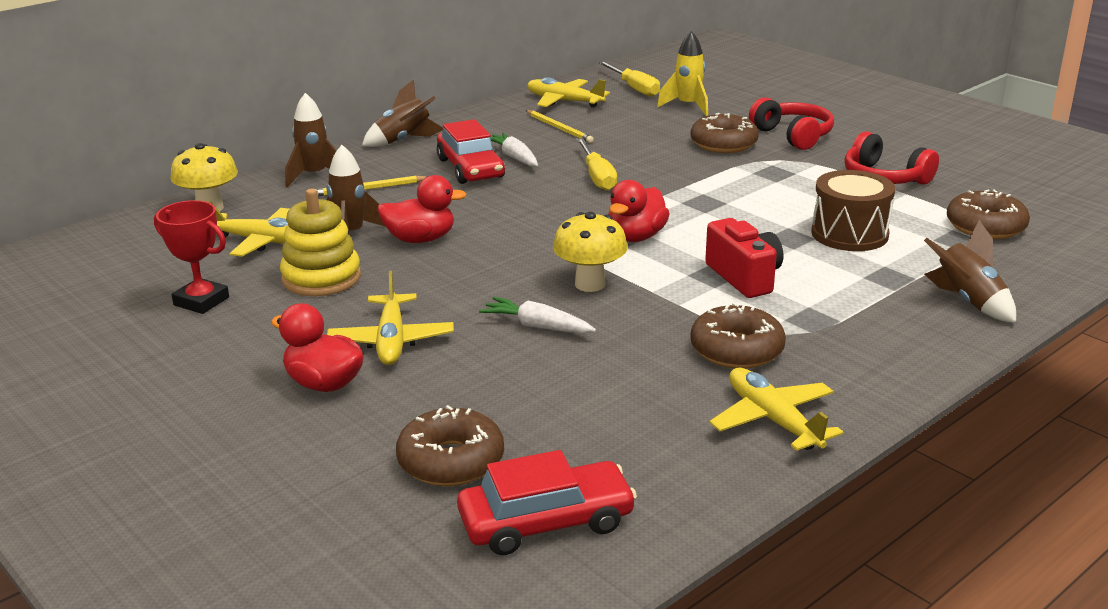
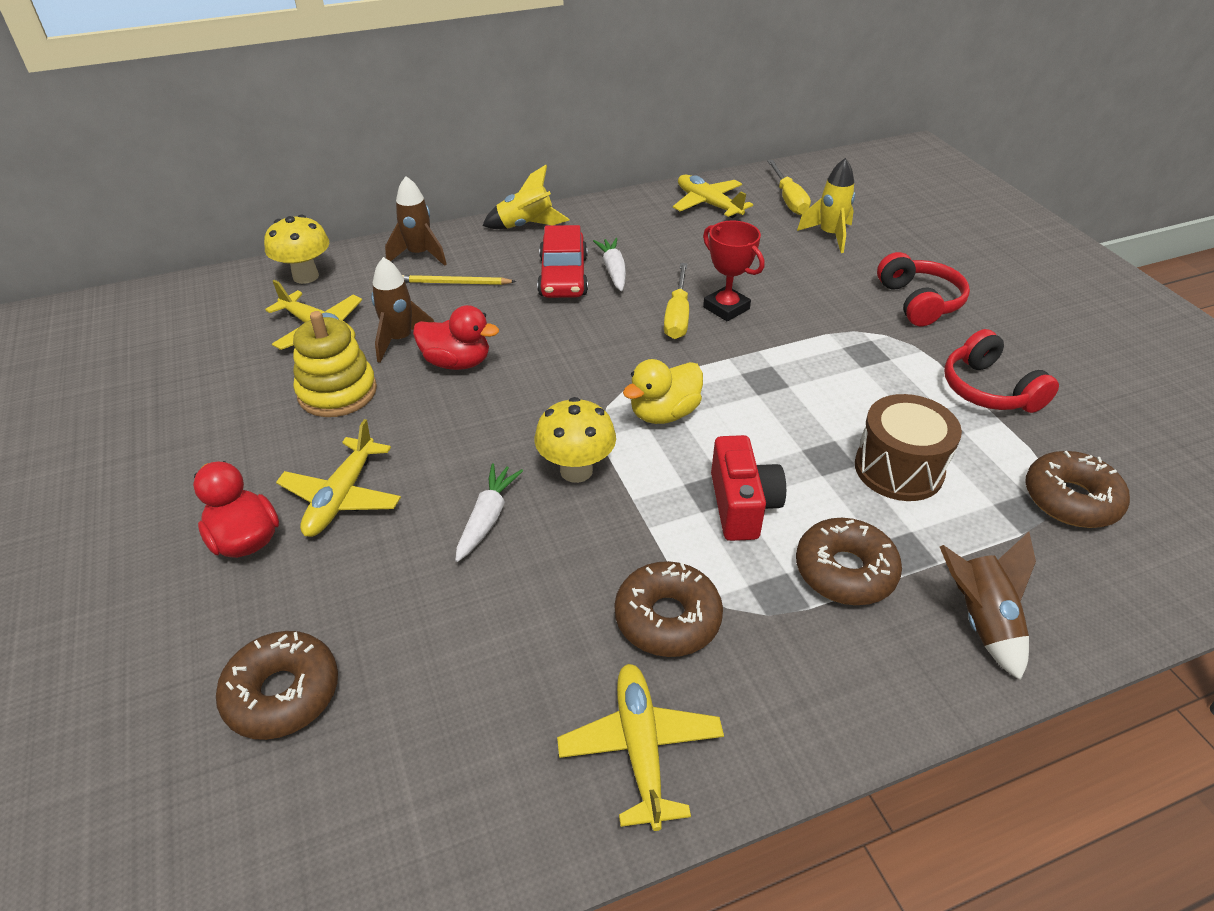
camera: 20 degrees right, 15 degrees up
red trophy [154,200,229,314] -> red trophy moved to [703,220,764,321]
brown rocket [362,80,443,147] -> yellow rocket [482,165,569,229]
red car [457,450,637,555] -> none
white carrot [479,297,596,334] -> white carrot turned 60 degrees clockwise [455,463,523,562]
yellow pencil [526,110,594,143] -> none
red duck [608,180,669,242] -> yellow duck [623,359,703,424]
brown donut [691,113,759,153] -> brown donut moved to [796,518,902,605]

